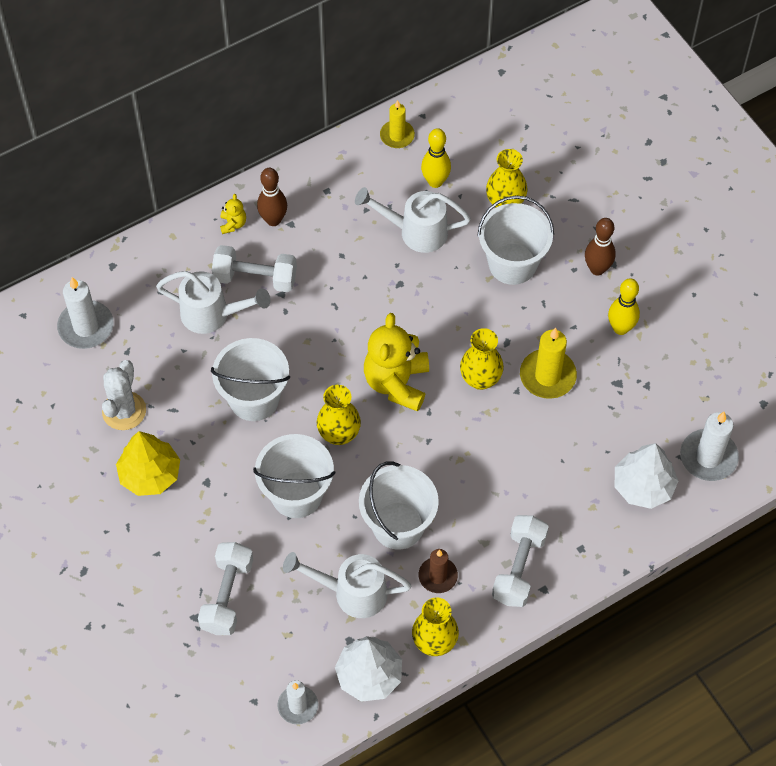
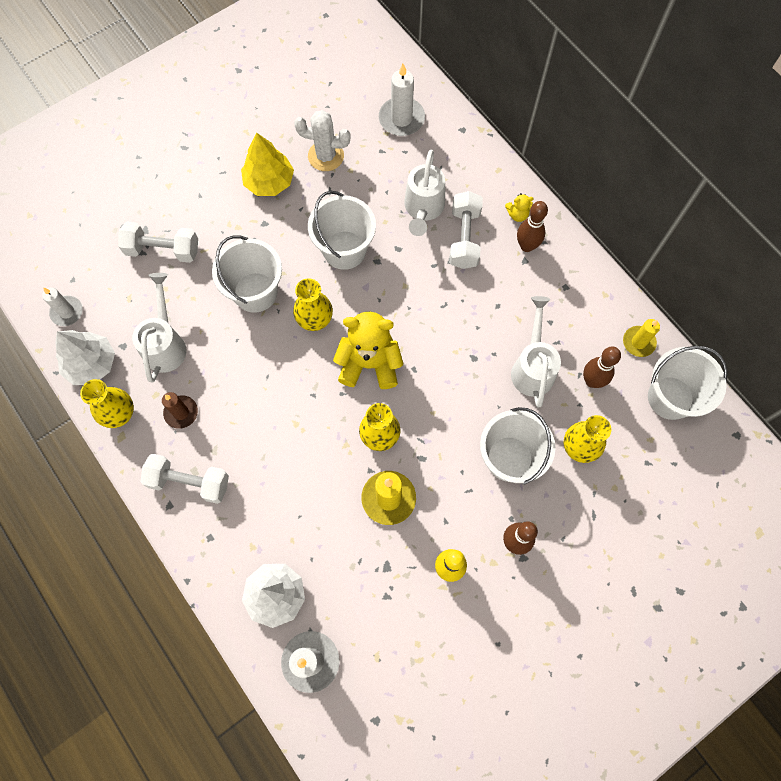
camera: 85 degrees right, 10 degrees up
white bucket [359,462,439,550] -> white bucket moved to [648,346,728,420]
yellow bowling pin [421,128,451,188] -> brown bowling pin [583,347,621,388]

